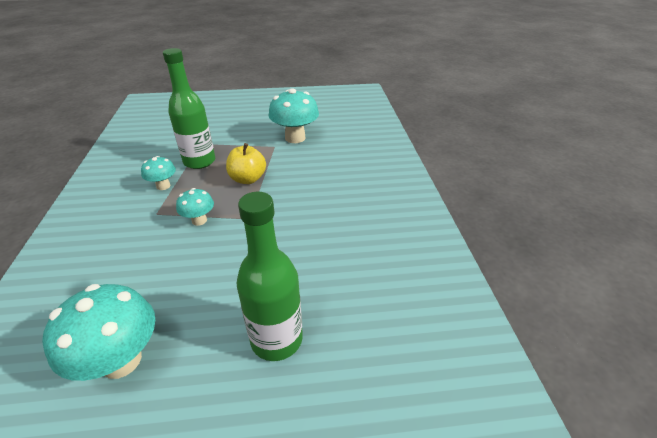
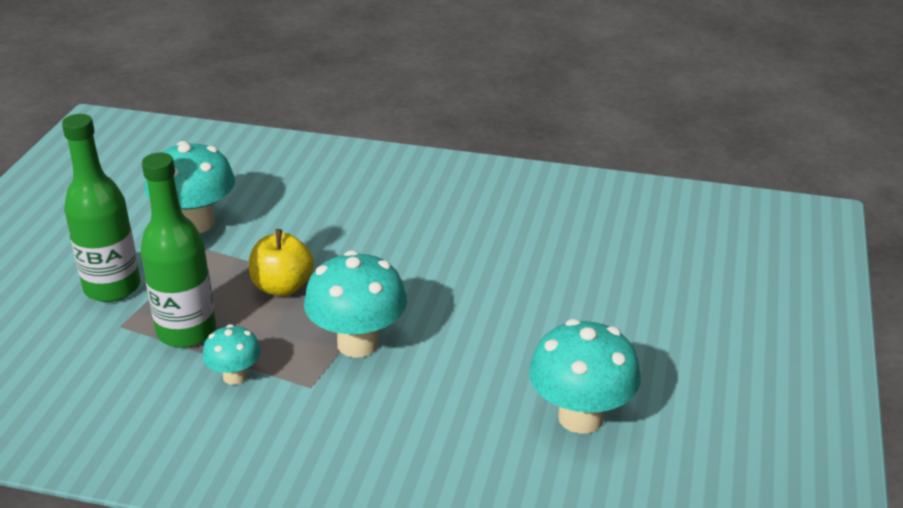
camera: 70 degrees left, 5 degrees down
turquoise mushroom [176,188,214,226] -> turquoise mushroom [304,250,407,358], size x1.82
green bottle [236,192,303,361] -> green bottle moved to [62,114,141,302]

